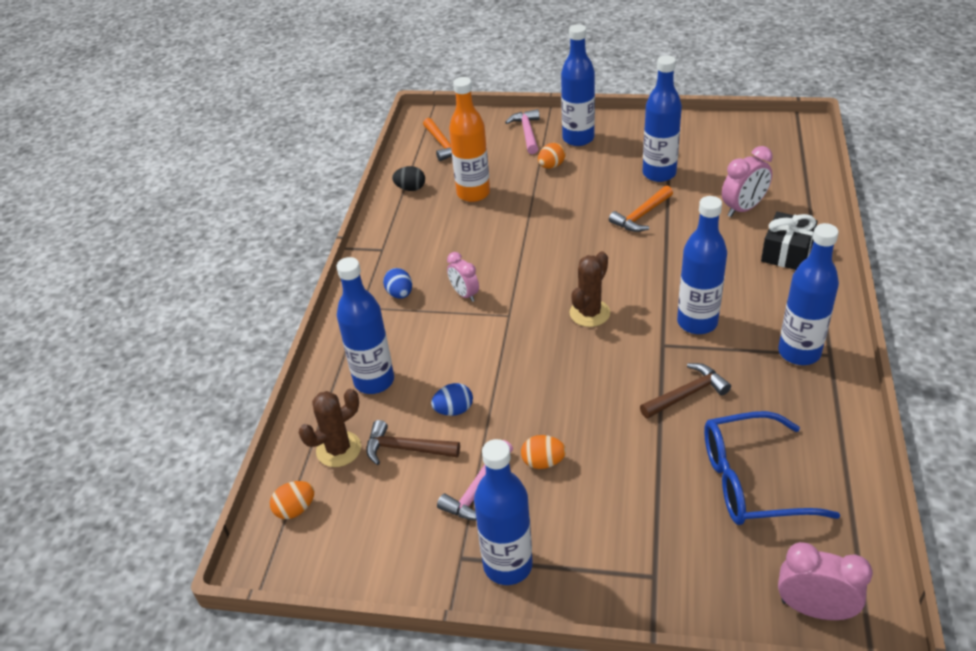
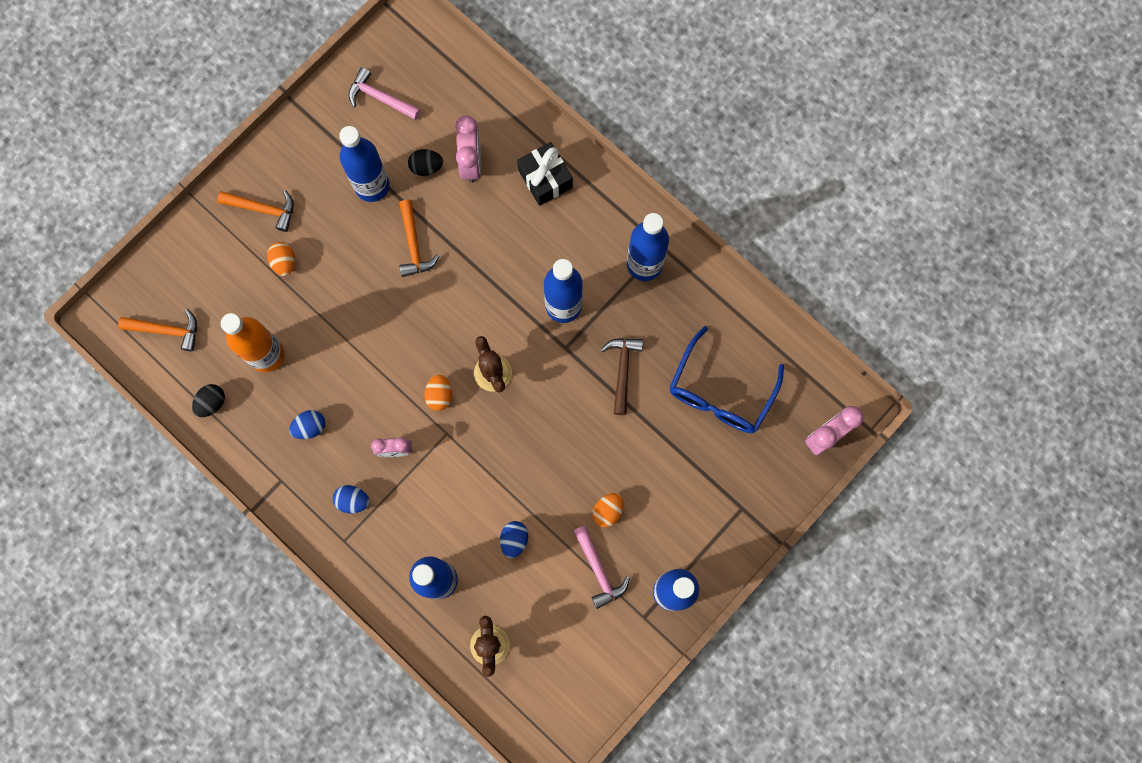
camera: 60 degrees left, 35 degrees up
orange egg [270,481,314,519] -> orange egg moved to [424,374,452,411]
brown hammer [366,420,460,465] -> none
pink hammer [505,109,540,154] -> pink hammer moved to [348,67,421,120]
blue bottle [561,24,595,146] -> orange hammer [217,190,294,232]
none -> blue egg [289,410,325,439]
none -> black egg [408,149,443,176]

